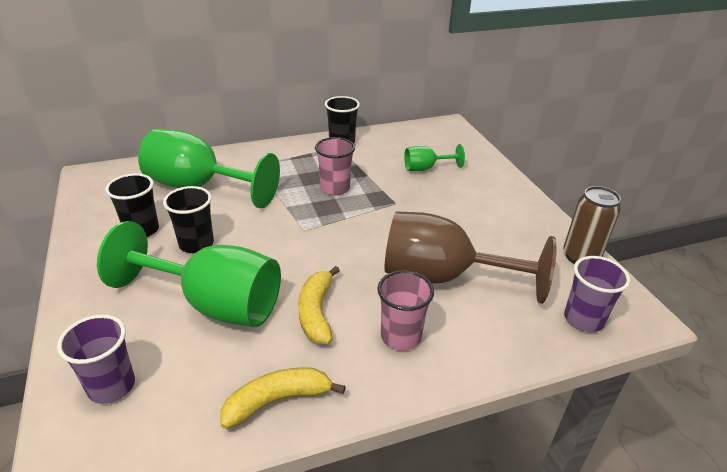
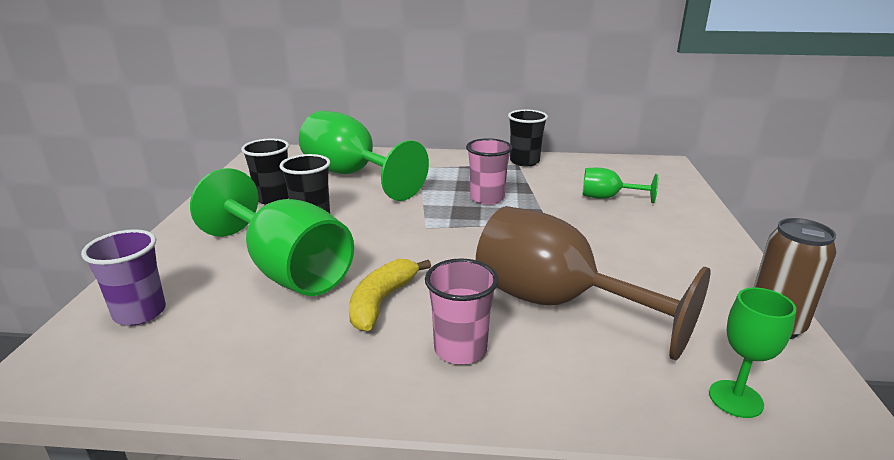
camera: 25 degrees right, 10 degrees down
yellow banana [220,367,346,429] -> none
purple cup [564,256,630,332] -> green goblet [709,288,796,418]

